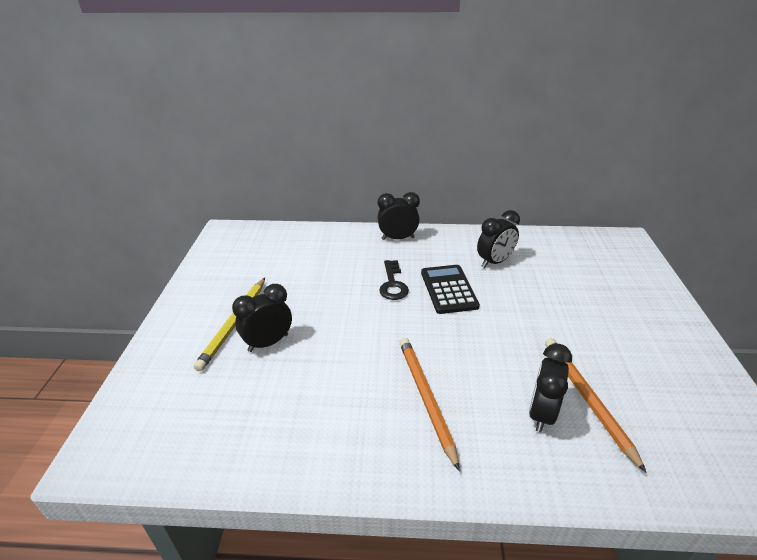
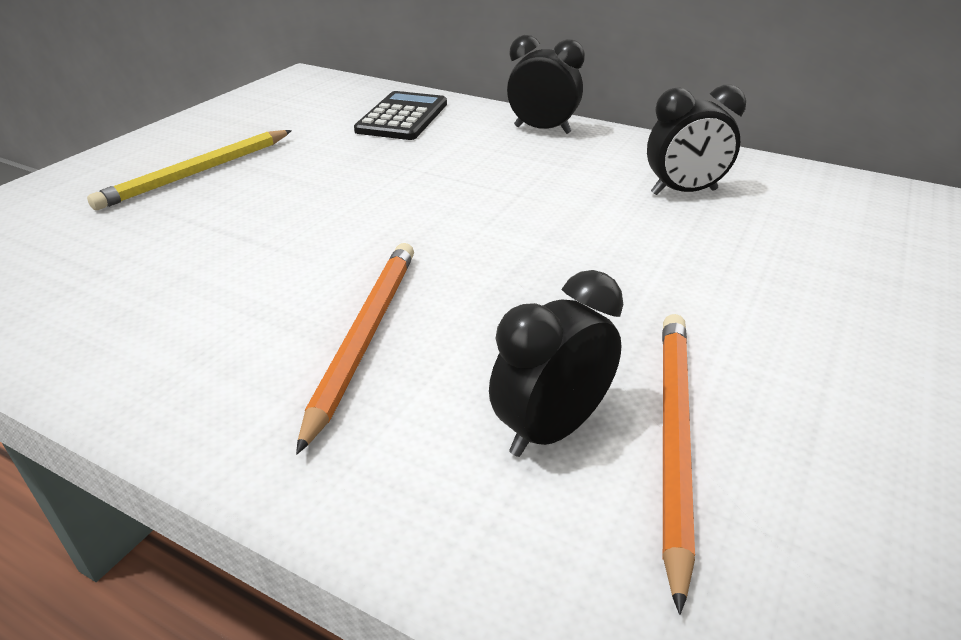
camera: 25 degrees right, 0 degrees up
black clock [232,284,292,352] -> none
black key [379,260,409,300] -> none
black calculator [421,265,480,314] -> black calculator moved to [354,91,447,140]

